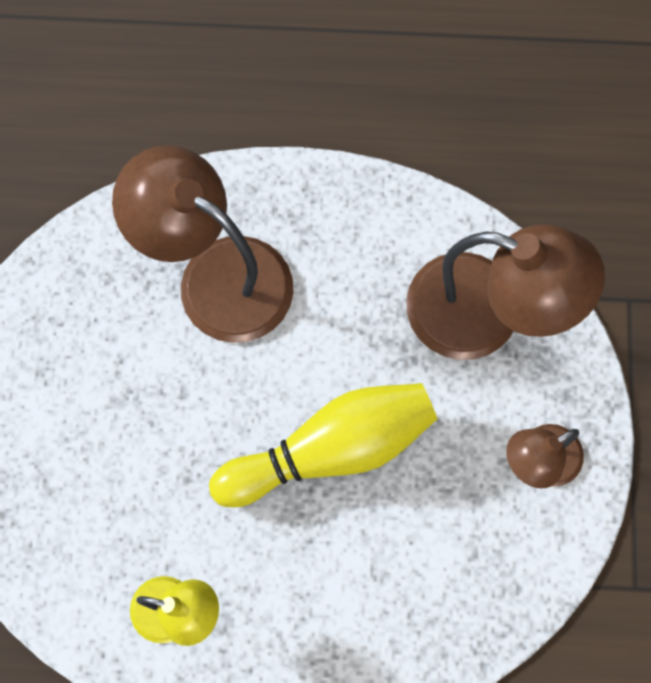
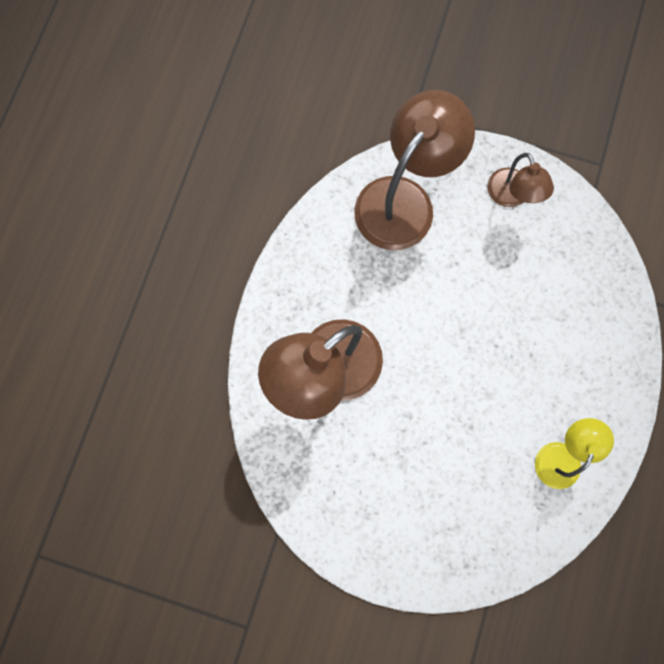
camera: 75 degrees left, 5 degrees up
yellow bowling pin [209,383,437,507] -> none

